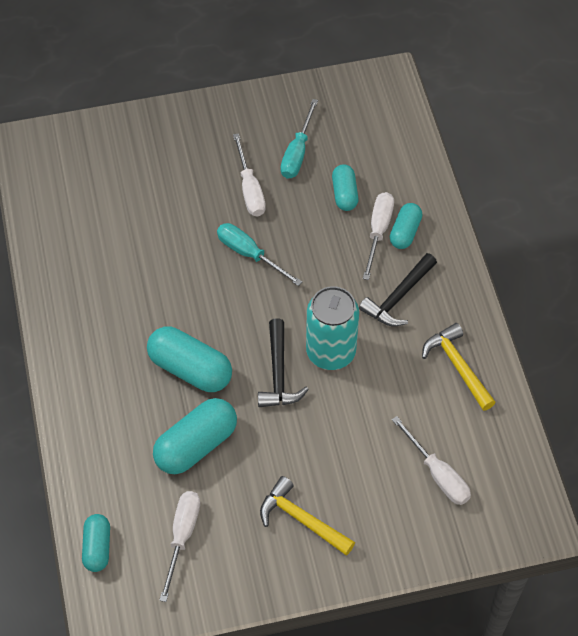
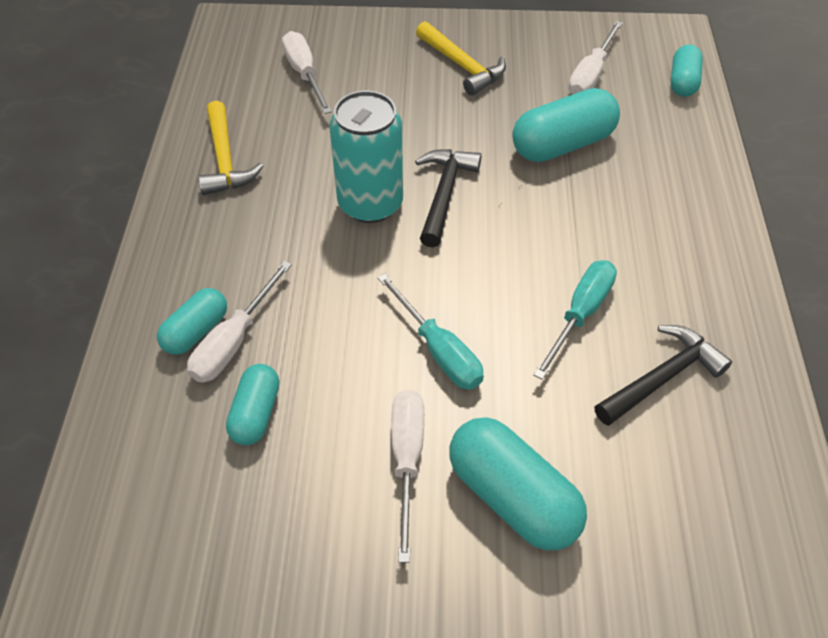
camera: 165 degrees left, 5 degrees down
turquoise capsule [147,326,232,392] -> turquoise capsule moved to [449,417,587,550]
turquoise screwdriver [281,99,318,179] -> turquoise screwdriver moved to [533,260,617,379]
black hammer [359,253,437,327] -> black hammer moved to [594,325,732,426]

